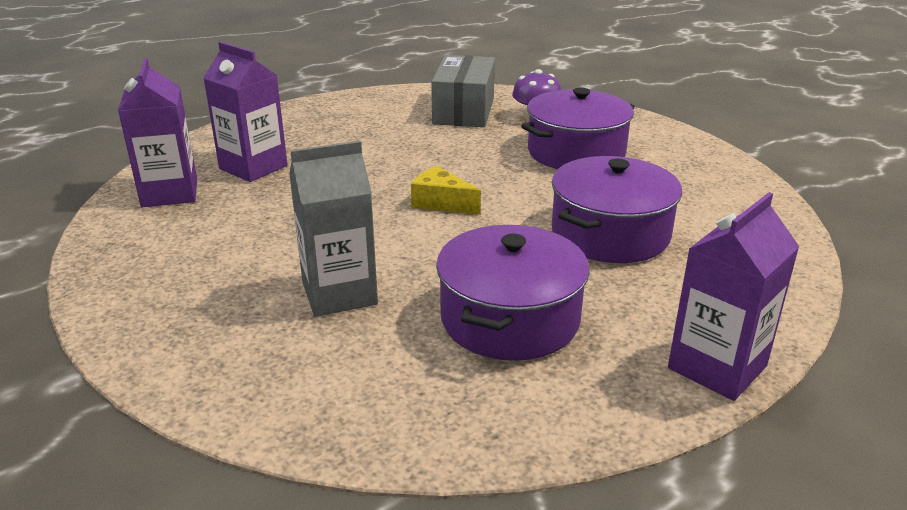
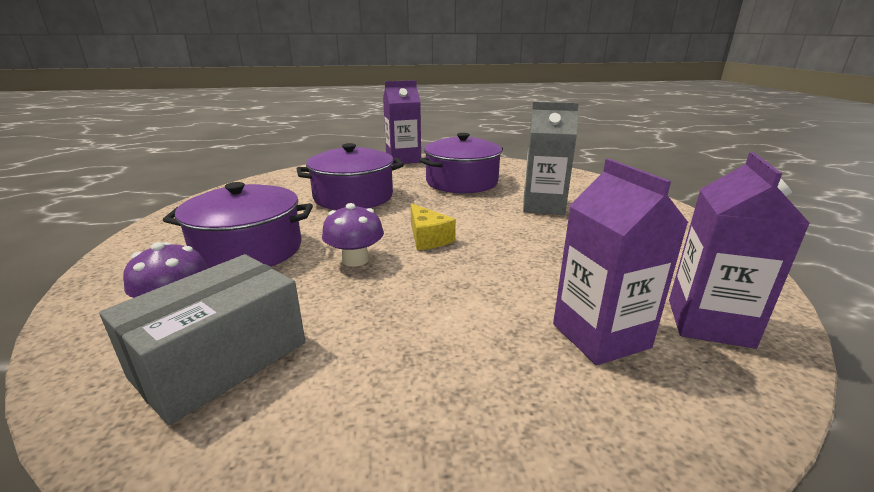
camera: 150 degrees left, 5 degrees down
none -> purple mushroom [322,203,384,267]

